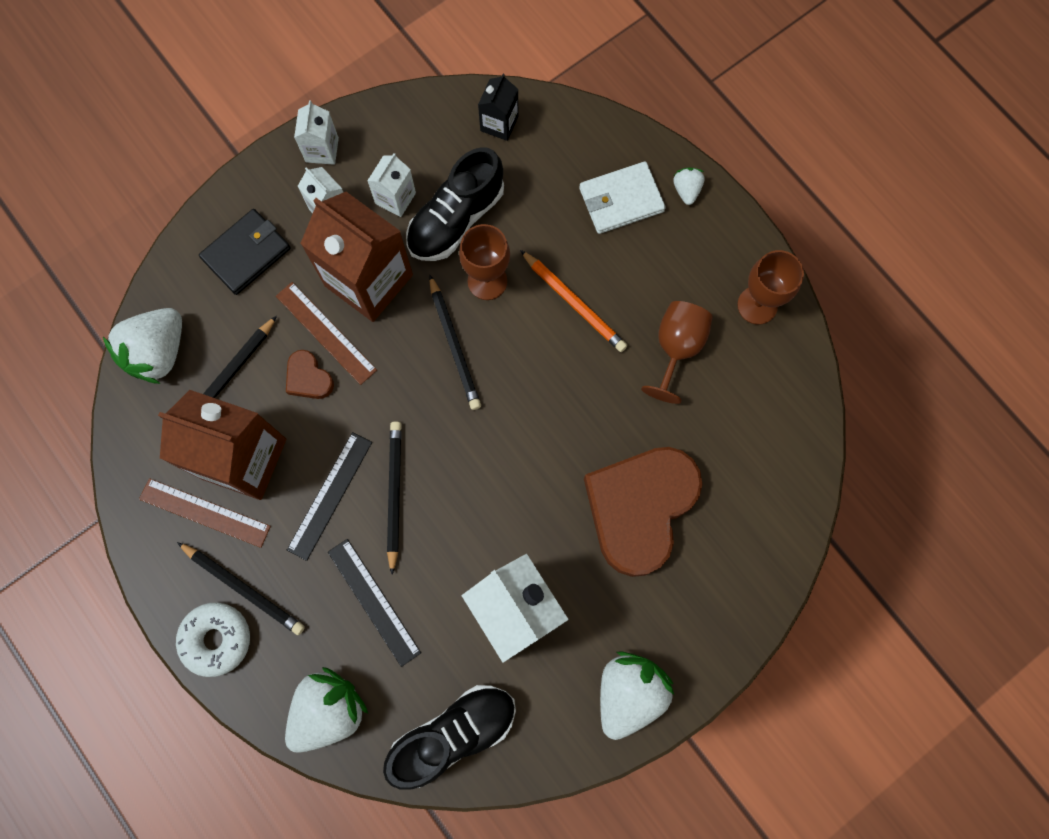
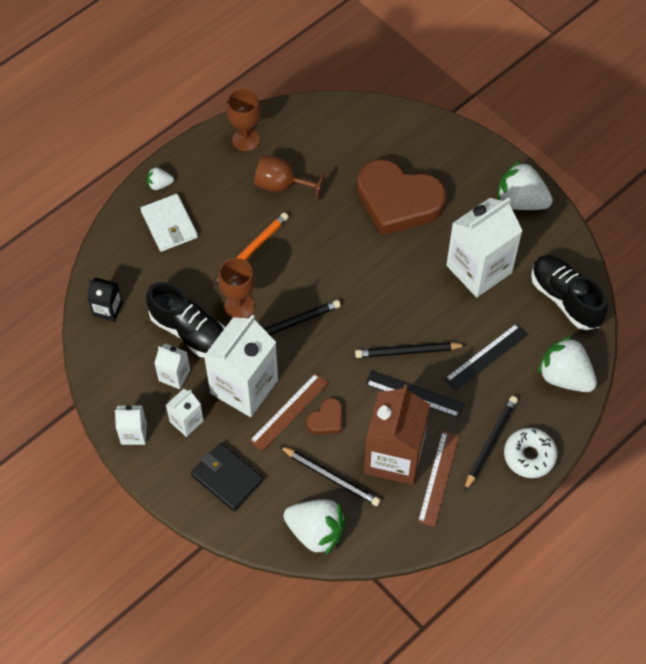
camera: 95 degrees left, 15 degrees down
brown carton [300,192,413,322] -> white carton [204,315,278,417]

